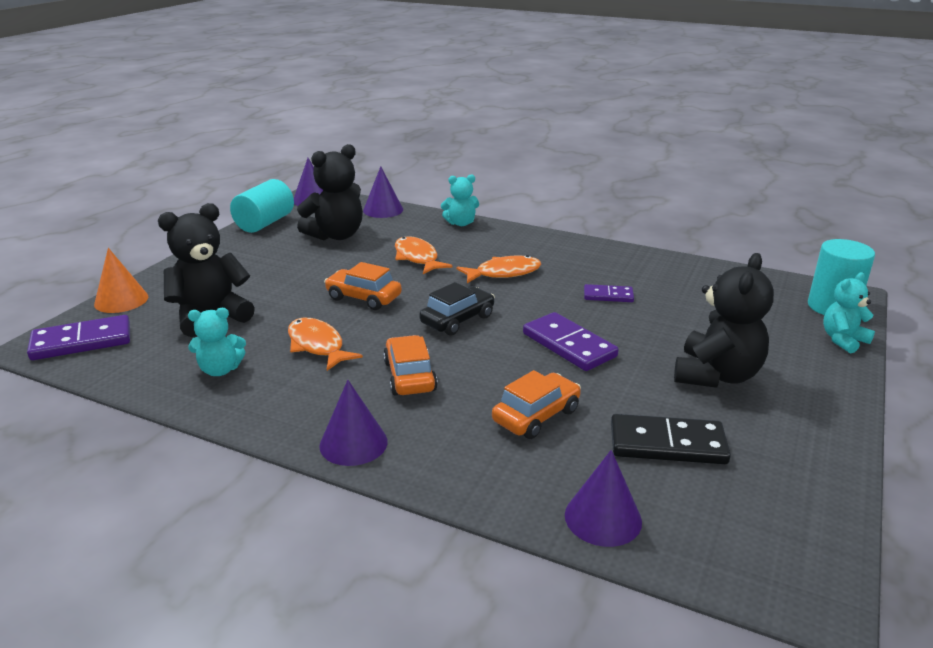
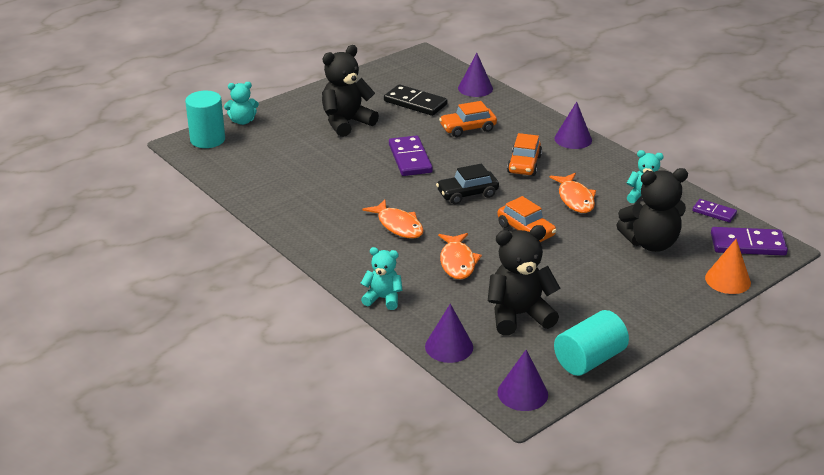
camera: 155 degrees left, 5 degrees up
orange fish [456,255,541,283] -> orange fish turned 135 degrees counterclockwise [362,199,424,239]
purple domino [584,284,634,302] -> purple domino moved to [692,199,737,223]

